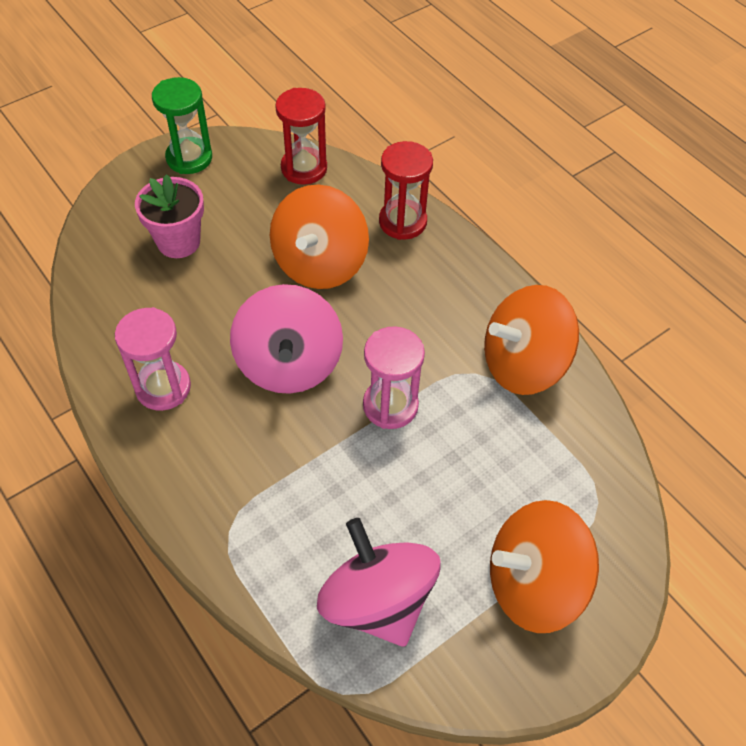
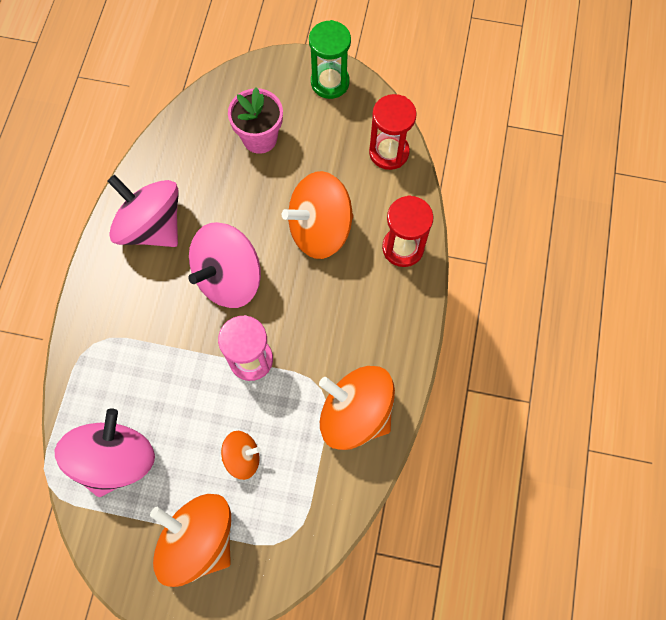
camera: 50 degrees right, 15 degrees up
pink hourglass [115,307,191,411] -> pink spinning top [107,175,178,247]
none -> orange spinning top [221,431,261,480]

